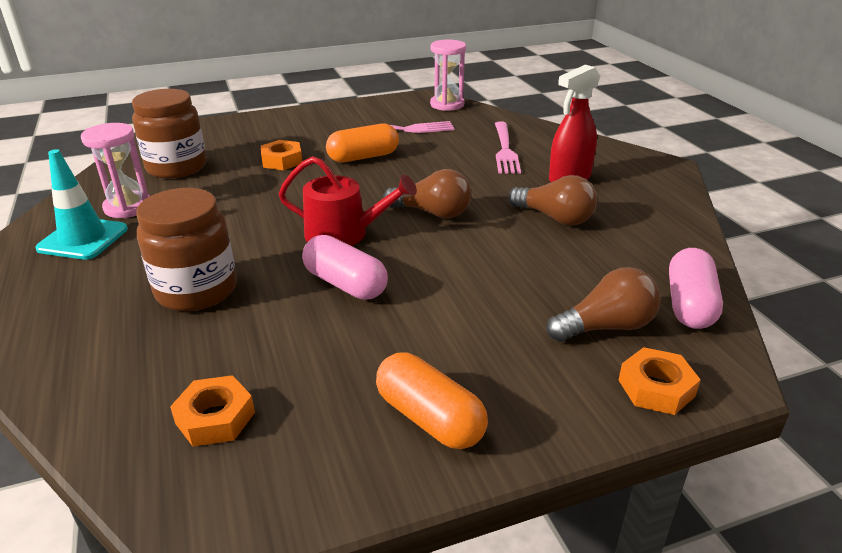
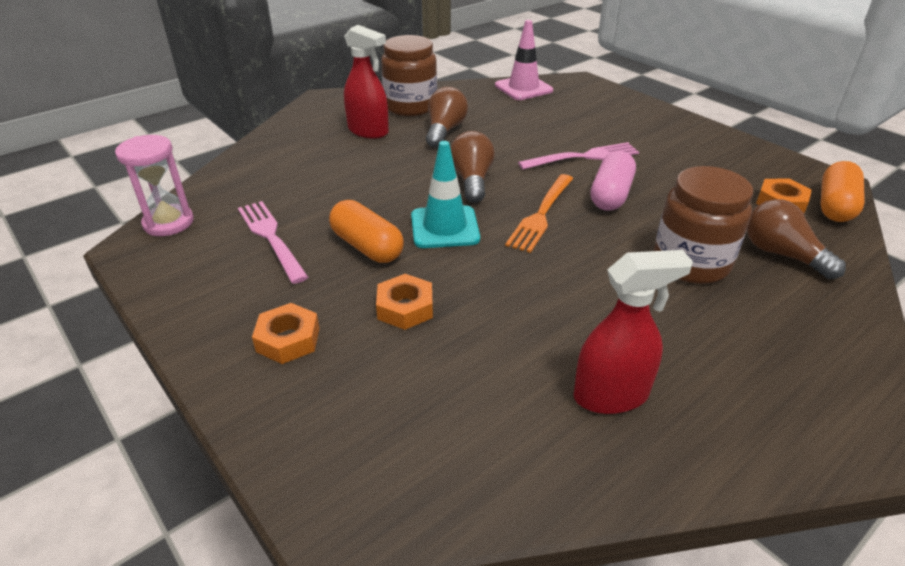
camera: 110 degrees left, 5 degrees up
turquoise traffic cone [35,149,128,260] -> turquoise traffic cone moved to [411,141,480,248]
pink hourglass [81,123,150,218] -> red spray bottle [574,250,693,414]
brown jar [132,89,207,178] -> brown jar moved to [381,35,437,116]
red watering can [278,156,417,246] -> orange fork [505,174,573,253]
orange capsule [376,352,488,449] -> orange capsule moved to [820,161,865,222]
pink fork [495,121,521,174] -> pink fork moved to [518,142,639,169]
brown light bulb [546,267,661,342] -> brown light bulb moved to [747,199,846,279]
orange nut [619,347,701,415] -> orange nut moved to [252,303,320,364]
pink capsule [669,248,723,329] -> pink traffic cone [495,20,553,100]

